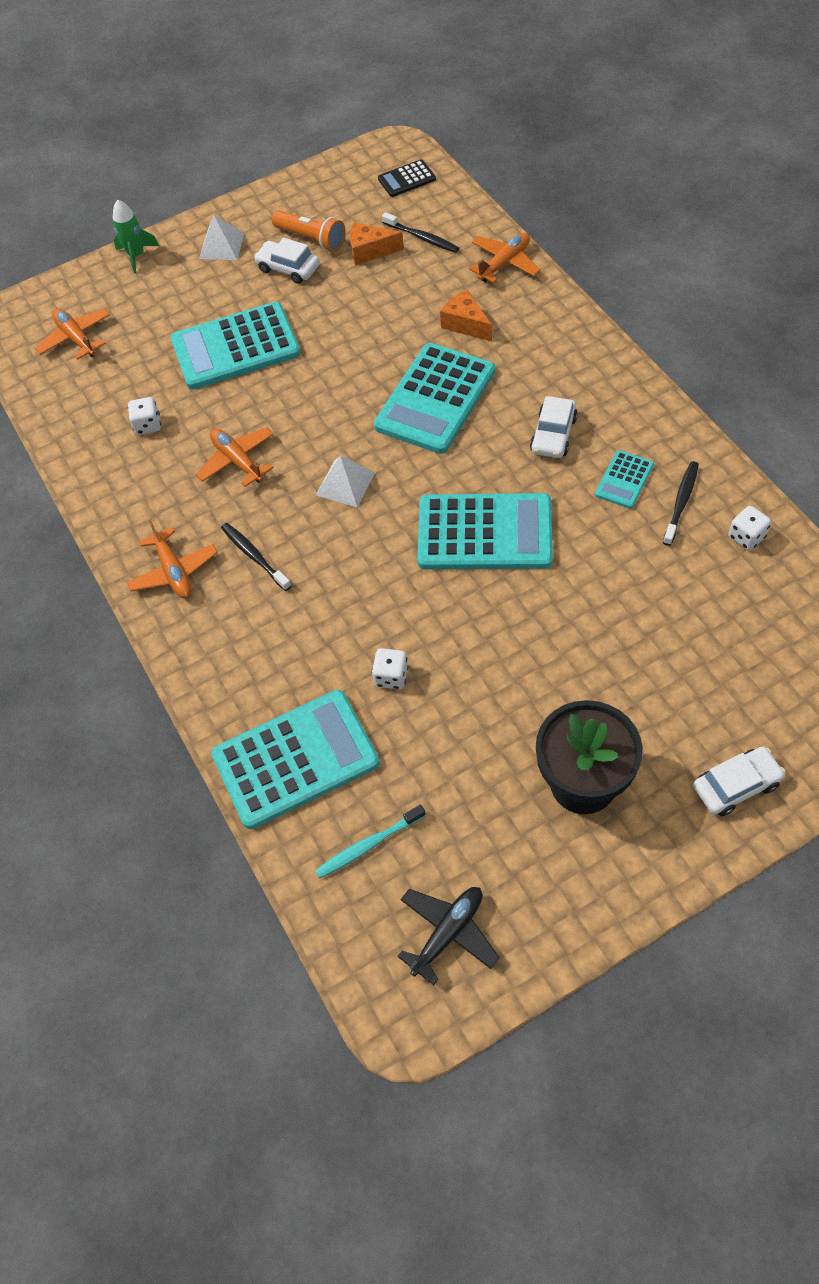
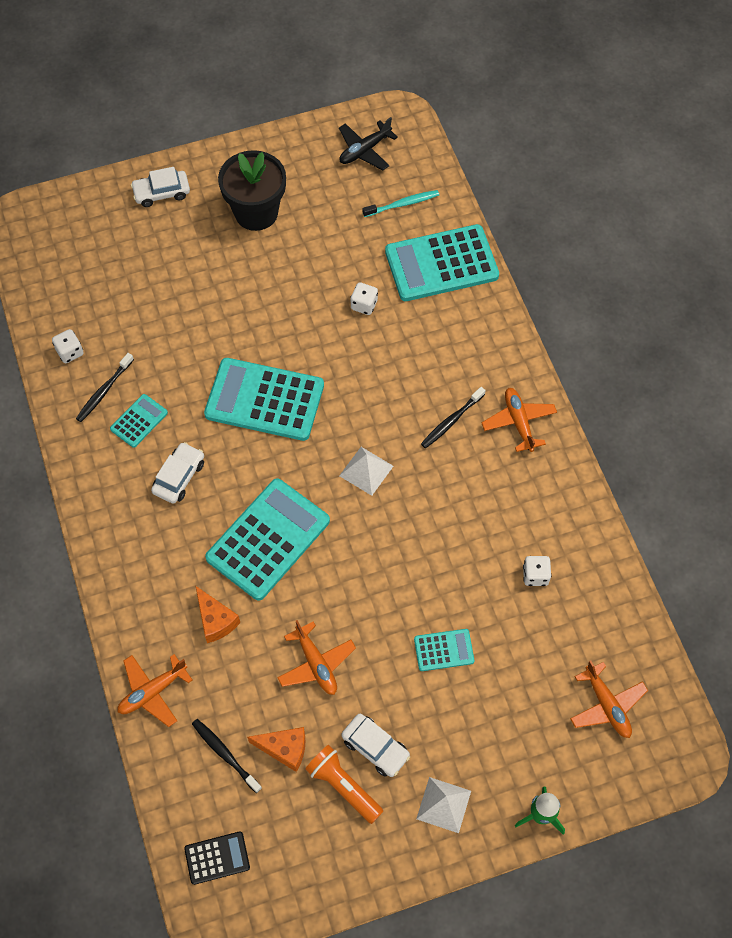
camera: 175 degrees left, 5 degrees up
turquoise calculator [170,302,301,390] -> turquoise calculator [414,629,474,671], size x0.48
orange plane [196,427,274,487] -> orange plane moved to [277,620,356,695]
black toothbrush [221,523,291,591] -> black toothbrush turned 75 degrees clockwise [421,387,486,448]

